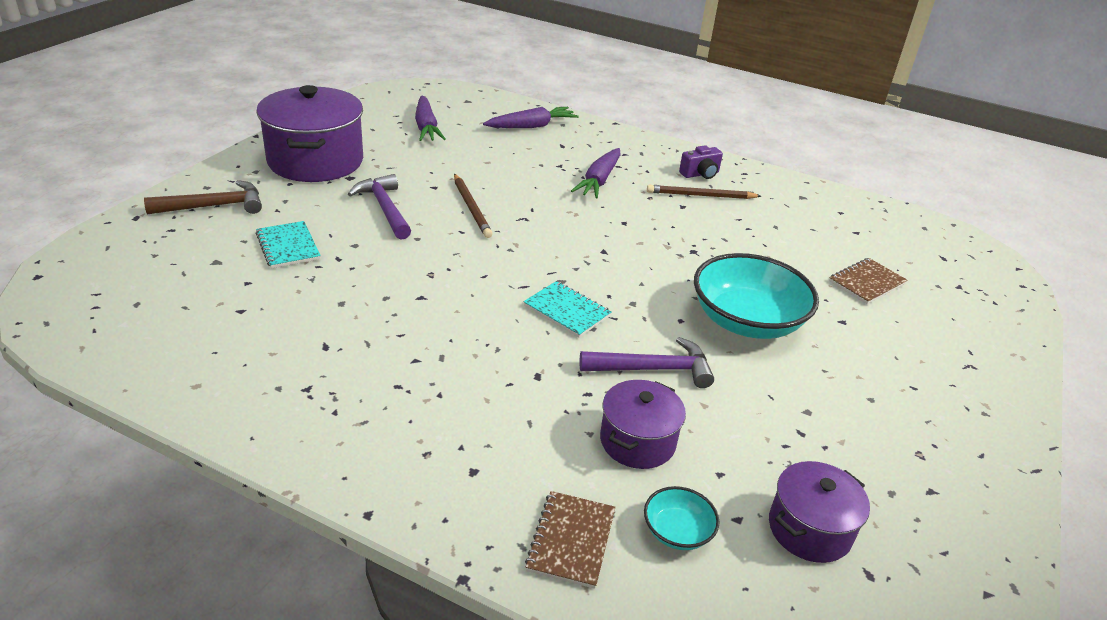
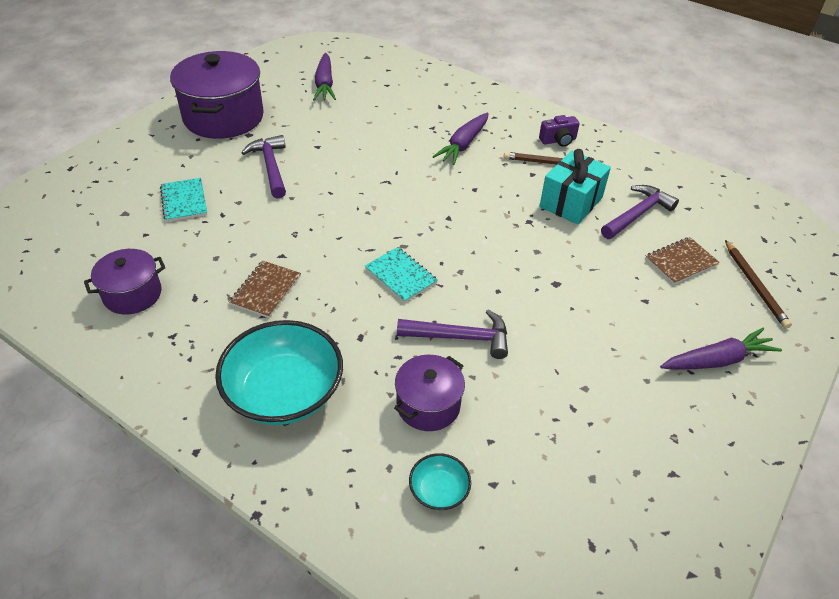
camera: 10 degrees right, 10 degrees up
brown hammer [144,180,262,214] -> none
brown pencil [454,174,493,238] -> brown pencil moved to [725,240,792,329]
purple carrot [483,107,579,128] -> purple carrot moved to [660,328,782,370]
brown notebook [525,491,616,589] -> brown notebook moved to [229,261,301,318]
turquoise bowl [694,253,819,339] -> turquoise bowl moved to [215,320,343,425]
purple pot [769,461,870,563] -> purple pot moved to [84,249,165,315]
none -> turquoise gift [539,149,611,225]
none -> purple hammer [601,185,679,239]

